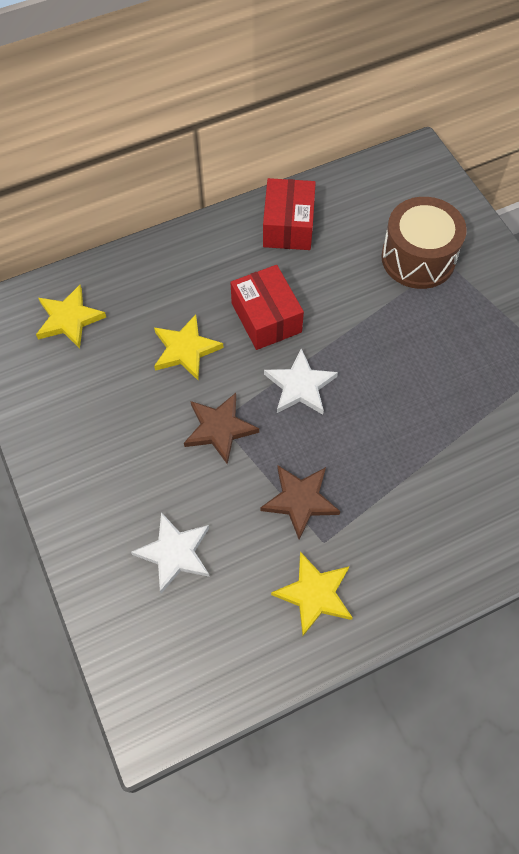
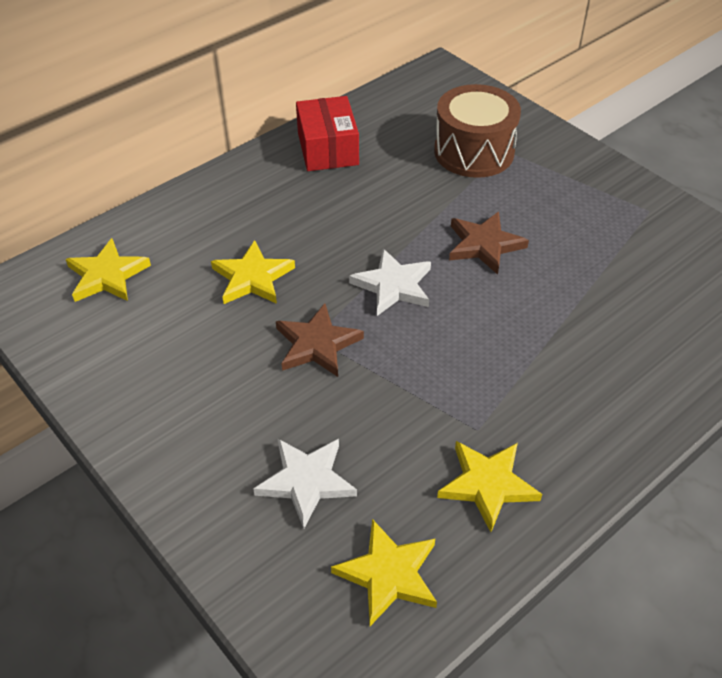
camera: 15 degrees left, 15 degrees down
red box [230,265,304,350] -> none
brown star [260,465,341,540] -> brown star moved to [449,211,529,275]
none -> yellow star [331,519,437,626]

